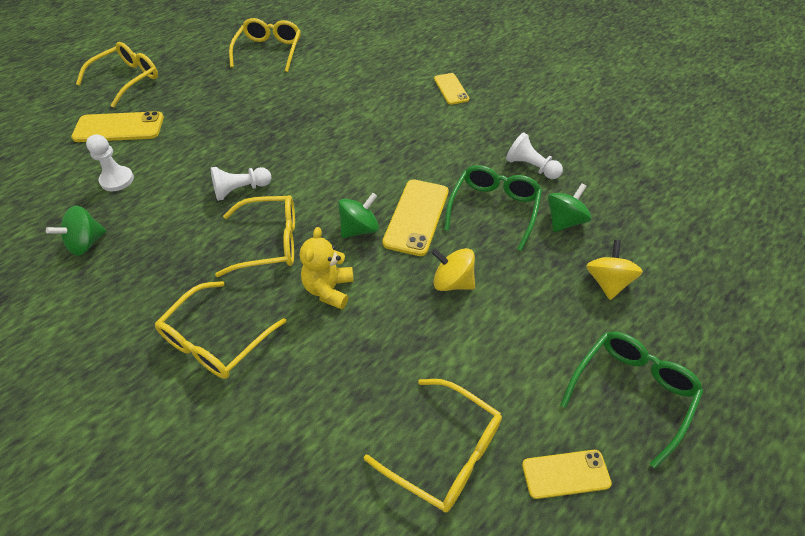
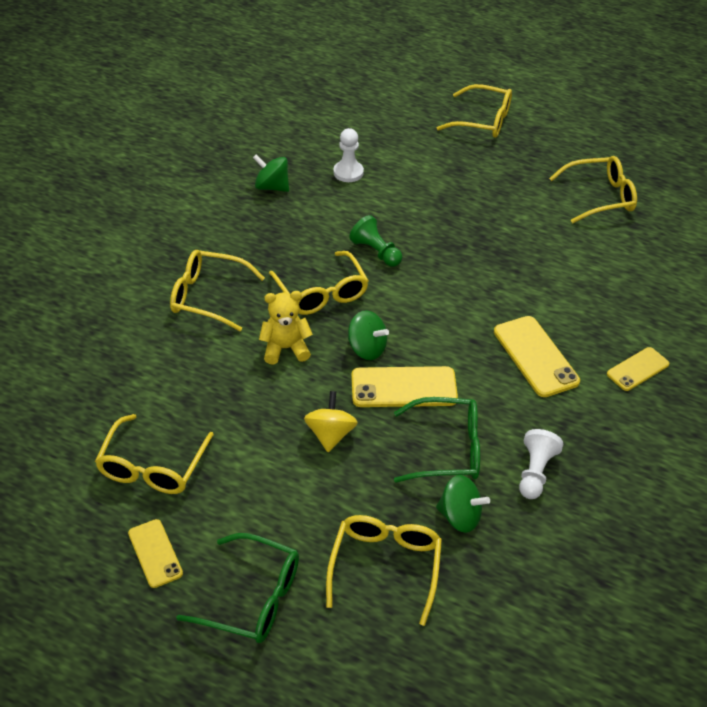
camera: 70 degrees right, 5 degrees down
yellow phone [71,111,164,142] -> yellow phone moved to [494,316,580,397]
white pawn [211,167,271,201] -> green pawn [349,215,402,267]
yellow spinning top [586,240,643,300] -> yellow glasses [326,515,442,626]

